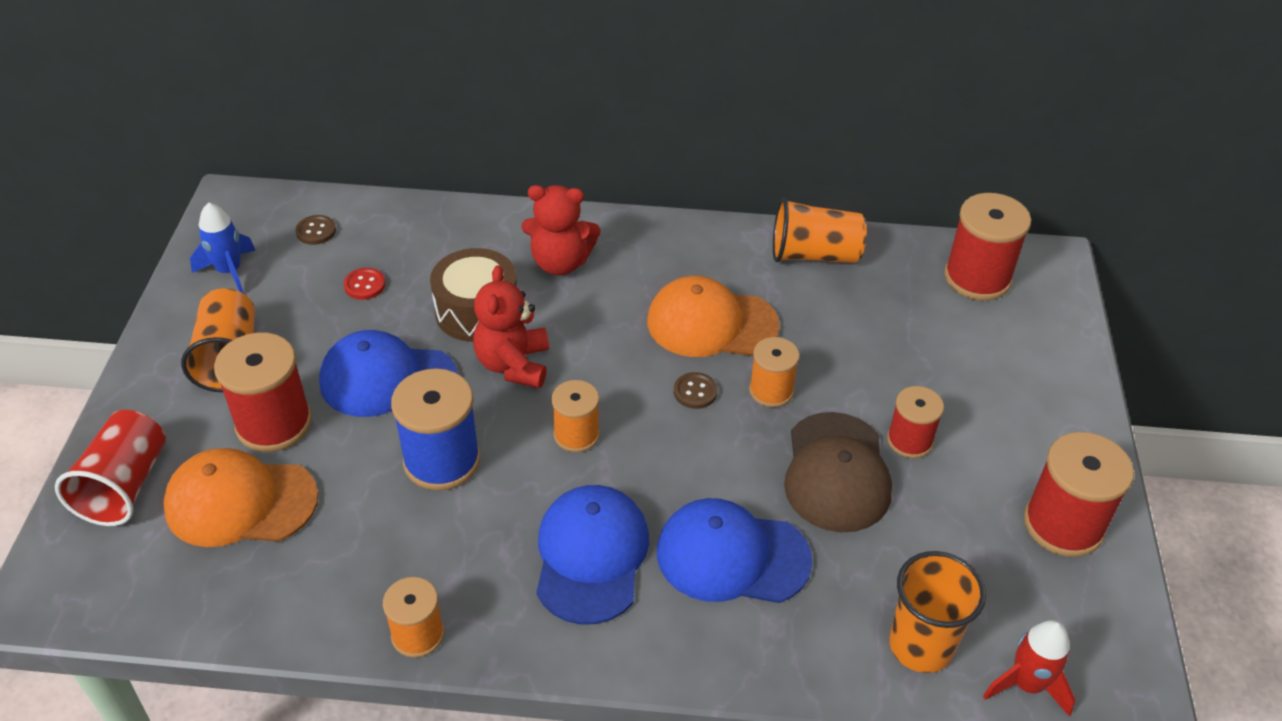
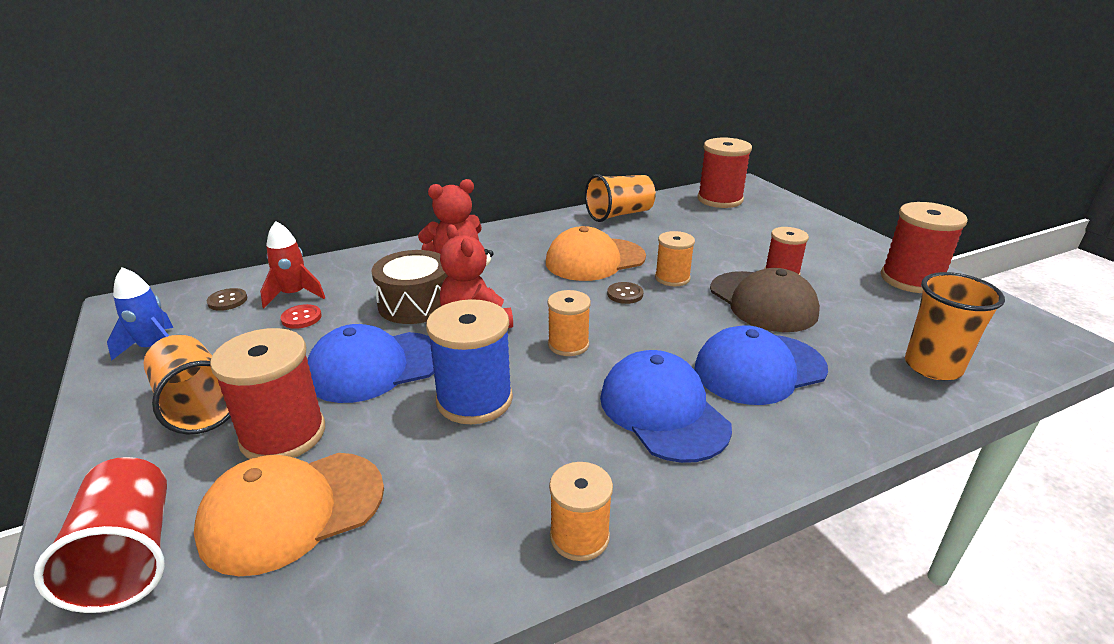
camera: 30 degrees left, 15 degrees down
red rocket [983,620,1075,717] -> red rocket moved to [260,221,325,308]

